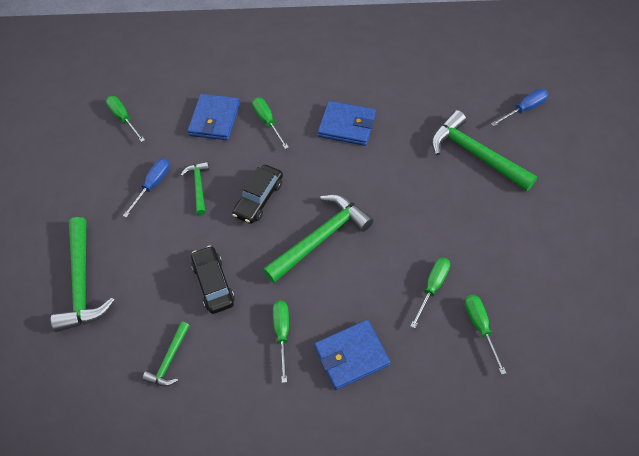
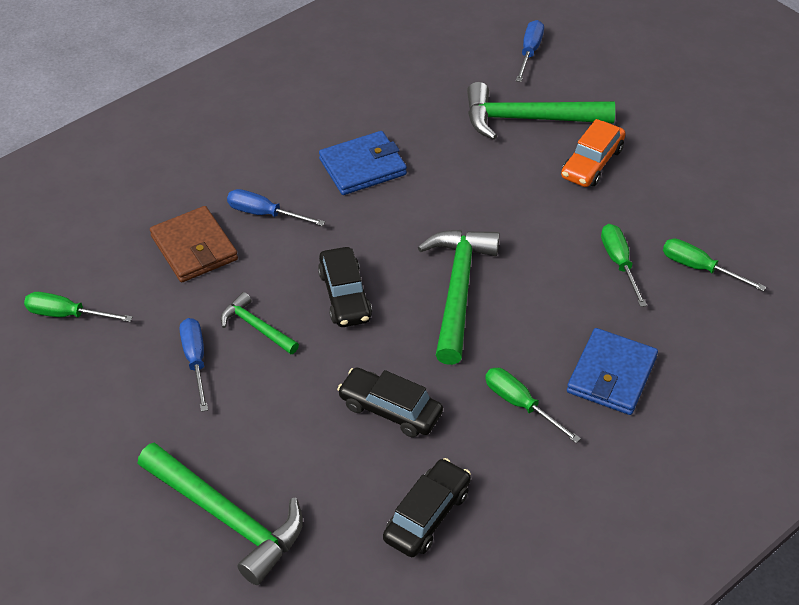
camera: 45 degrees left, 10 degrees down
green hammer [143,321,190,386] -> black car [383,458,471,557]
blue wallet [188,94,240,140] -> brown wallet [150,206,238,282]
green screwdriver [252,98,289,149] -> blue screwdriver [227,189,325,226]
none -> orange car [561,119,626,187]

